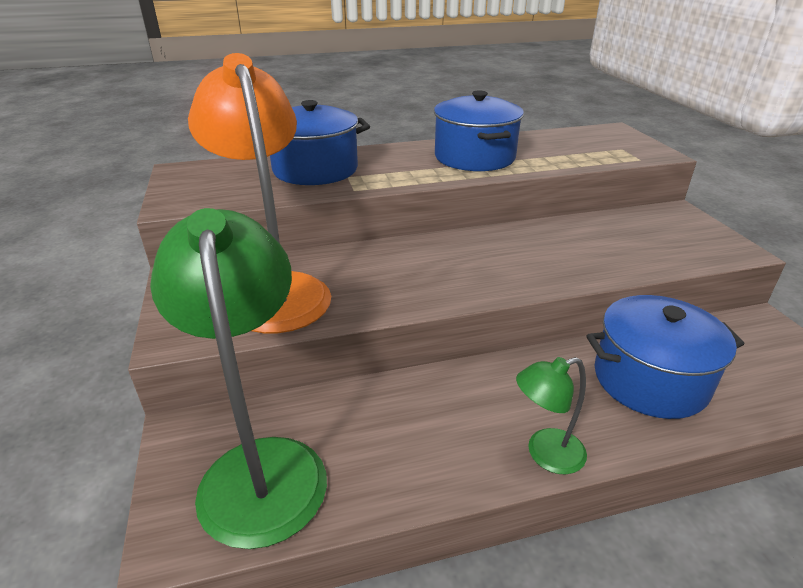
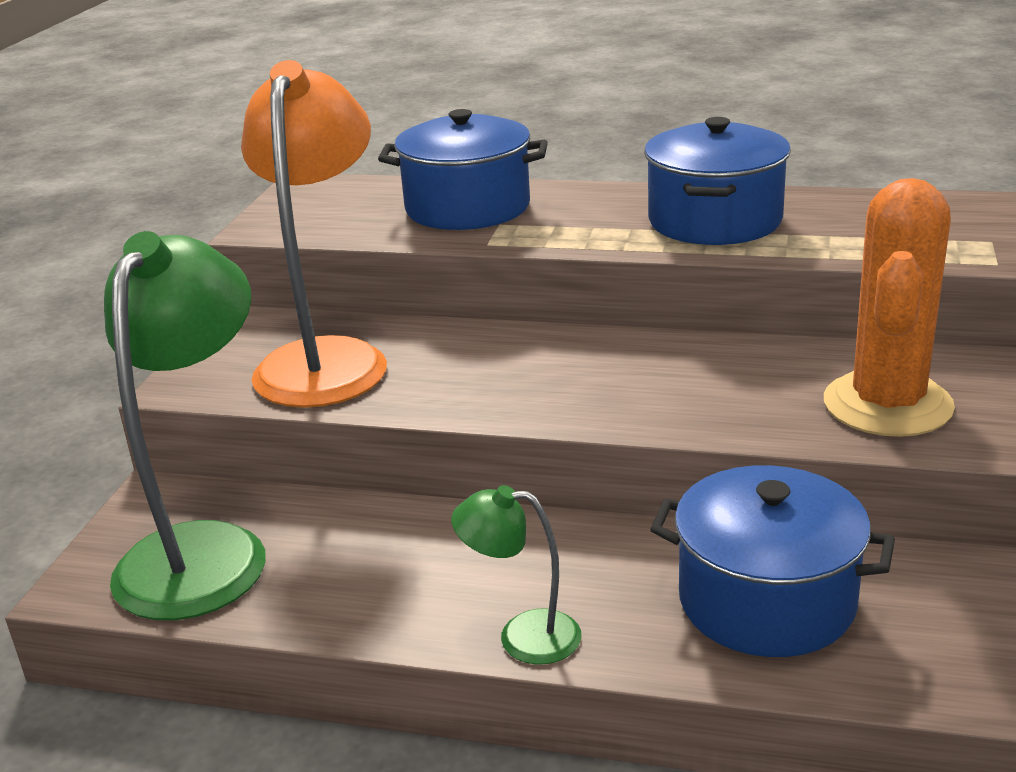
camera: 30 degrees right, 5 degrees down
none -> orange cactus [824,178,955,437]

